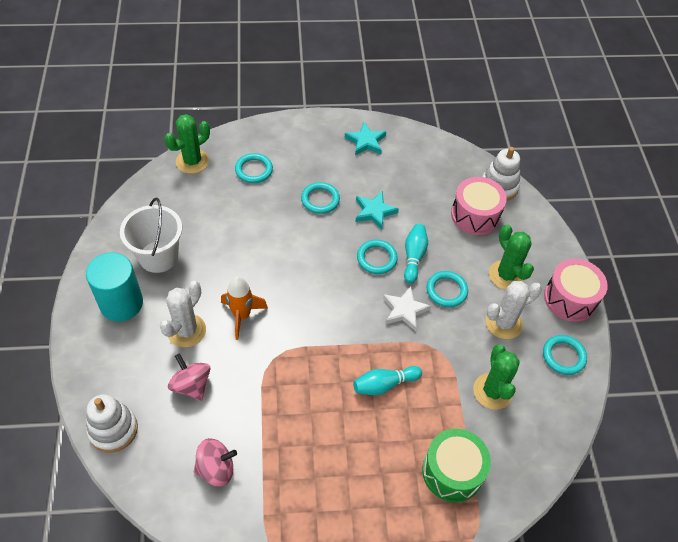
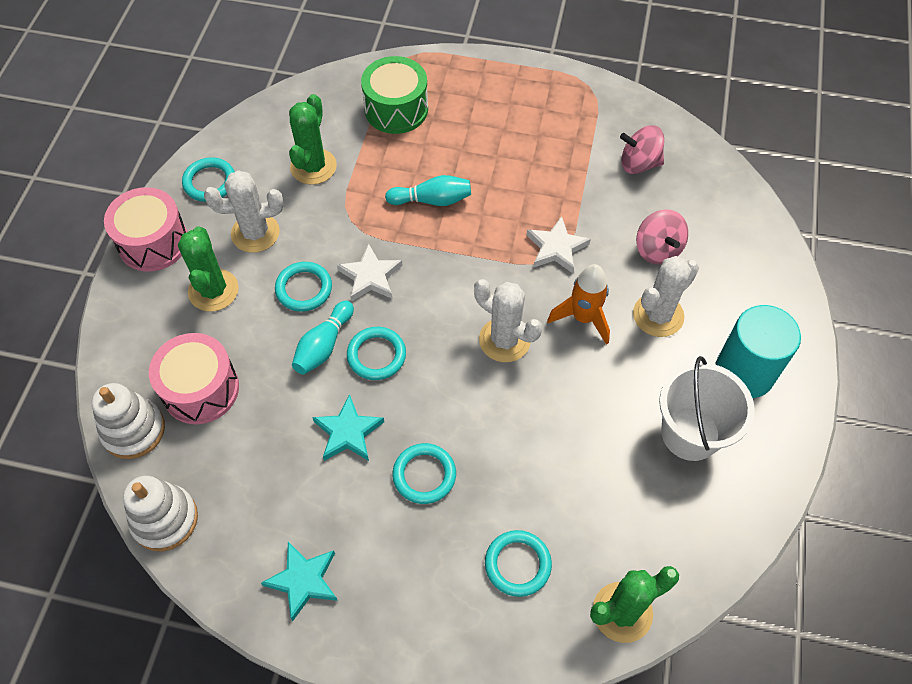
camera: 160 degrees left, 5 degrees up
white stacking toy [86,394,138,453] -> white stacking toy moved to [123,476,198,551]
none -> white cactus [474,279,542,362]
none -> white star [527,216,591,273]

